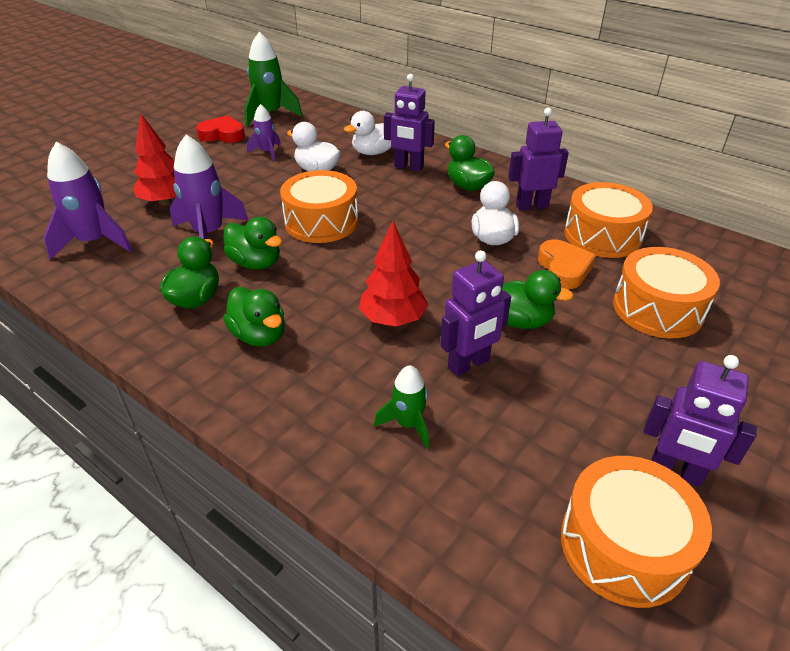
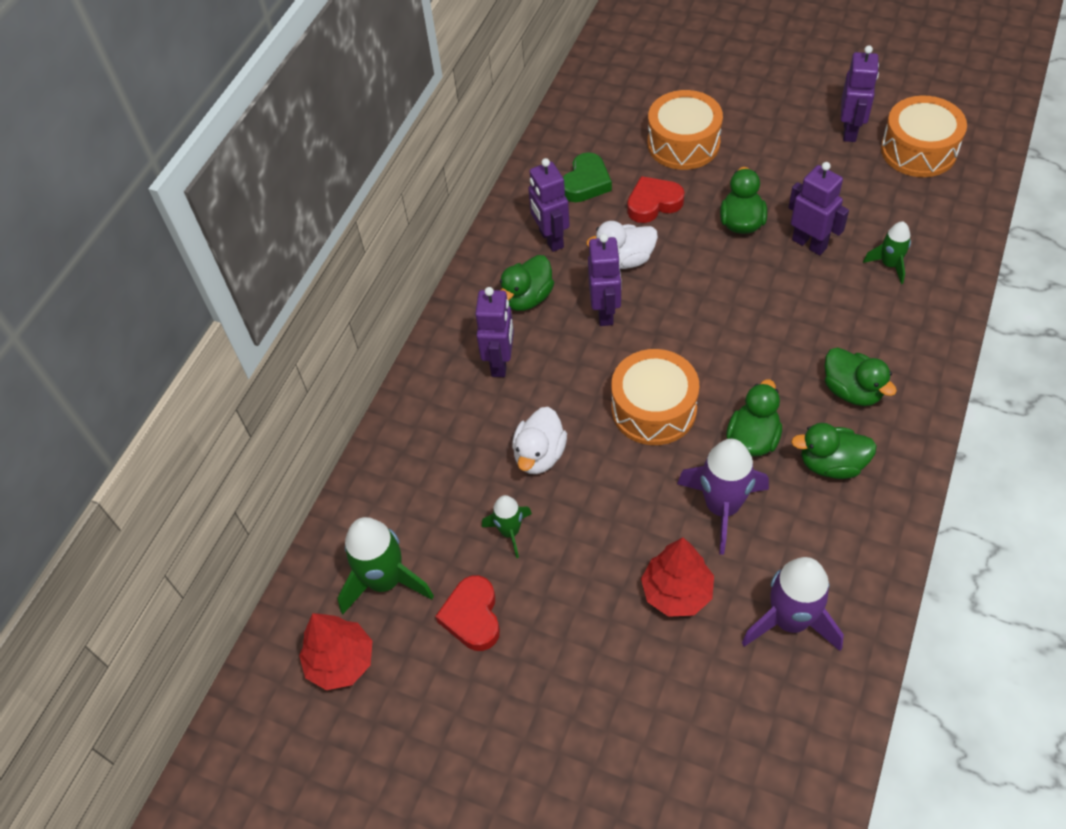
camera: 100 degrees left, 15 degrees up
green duck [223,287,285,347] -> green duck turned 105 degrees clockwise [825,347,897,406]
purple rocket [247,104,281,161] -> green rocket [482,495,532,558]
white duck [344,111,391,155] -> none
red tree [359,221,428,327] -> red tree moved to [299,613,372,690]
orange heart [538,239,596,289] -> red heart [627,176,684,223]
orange drum [564,182,653,258] -> green heart [563,152,612,202]
none -> purple robot [588,234,622,326]

